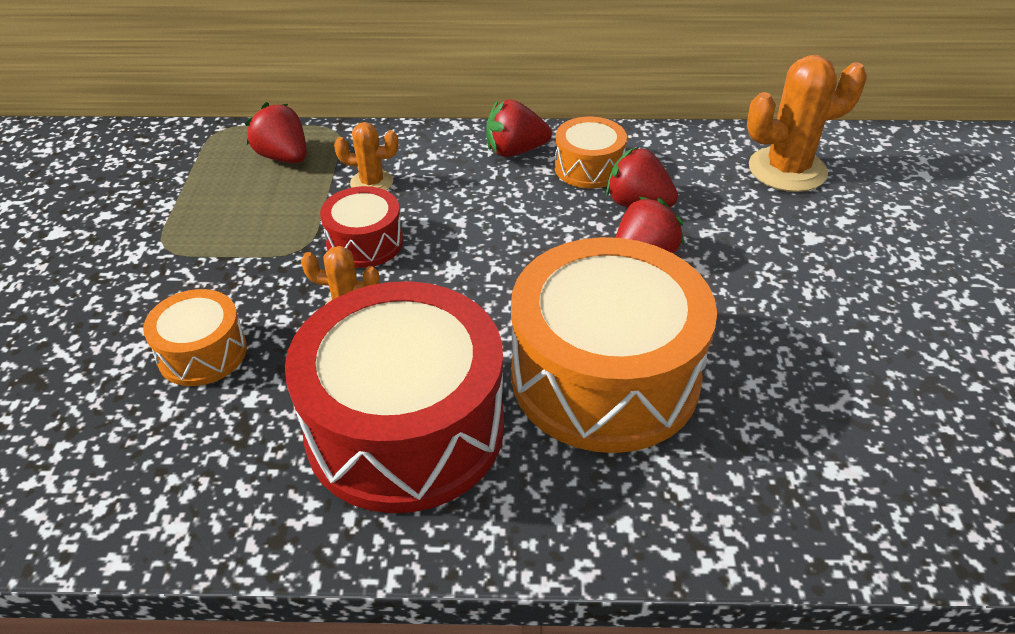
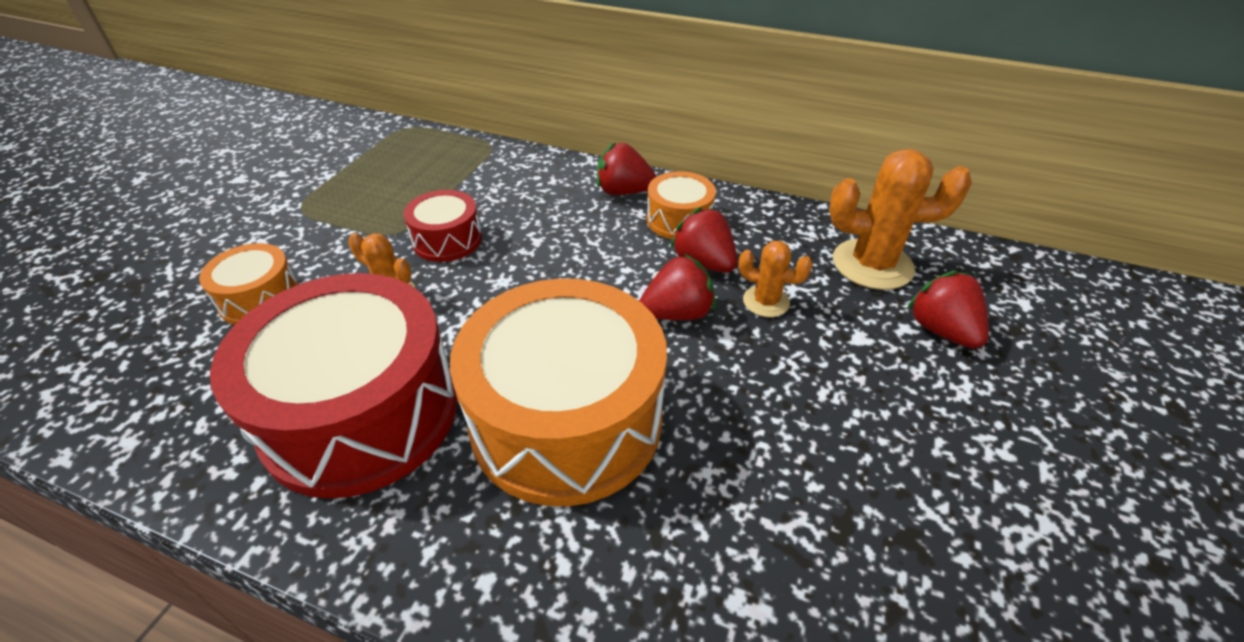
camera: 20 degrees right, 0 degrees up
red strawberry [245,102,306,163] -> red strawberry moved to [907,271,989,349]
orange cactus [334,122,398,191] -> orange cactus moved to [738,241,813,317]

